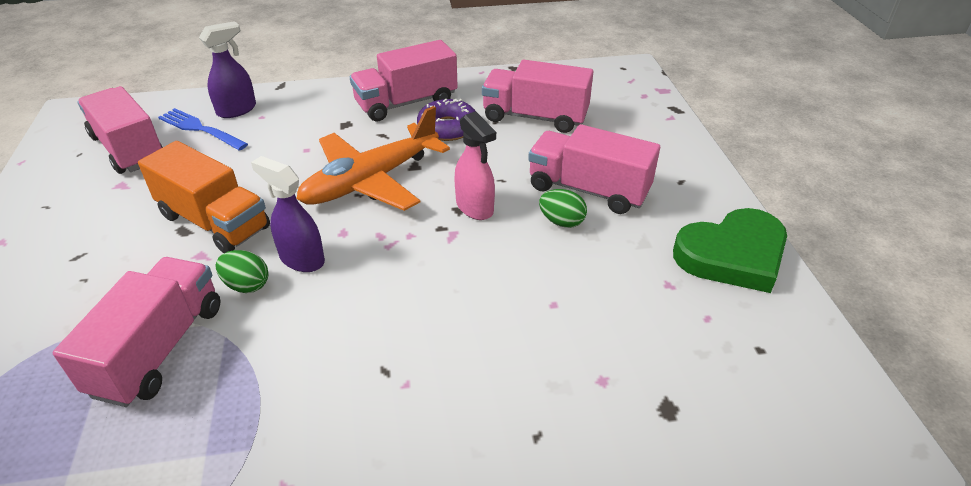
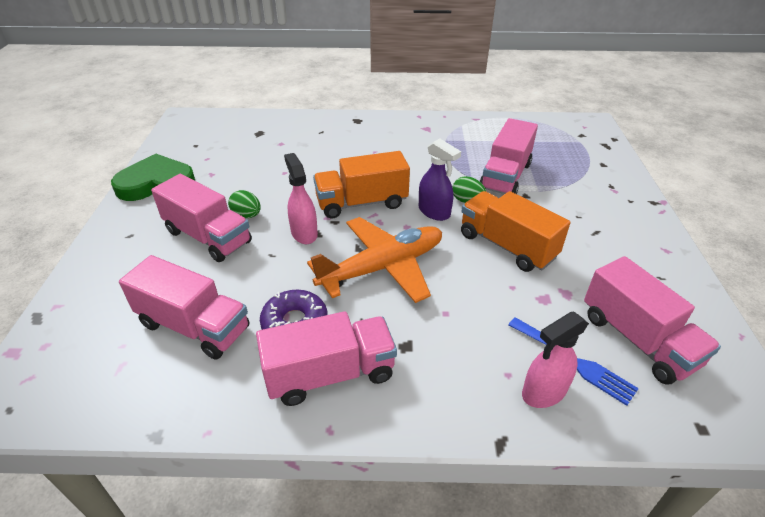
camera: 170 degrees left, 0 degrees up
purple spray bottle [199,21,256,118] -> pink spray bottle [522,311,589,408]
none -> orange truck [313,151,410,218]

